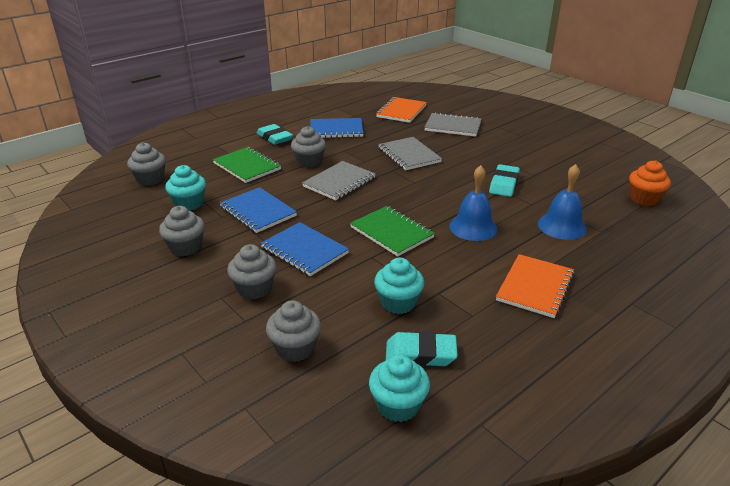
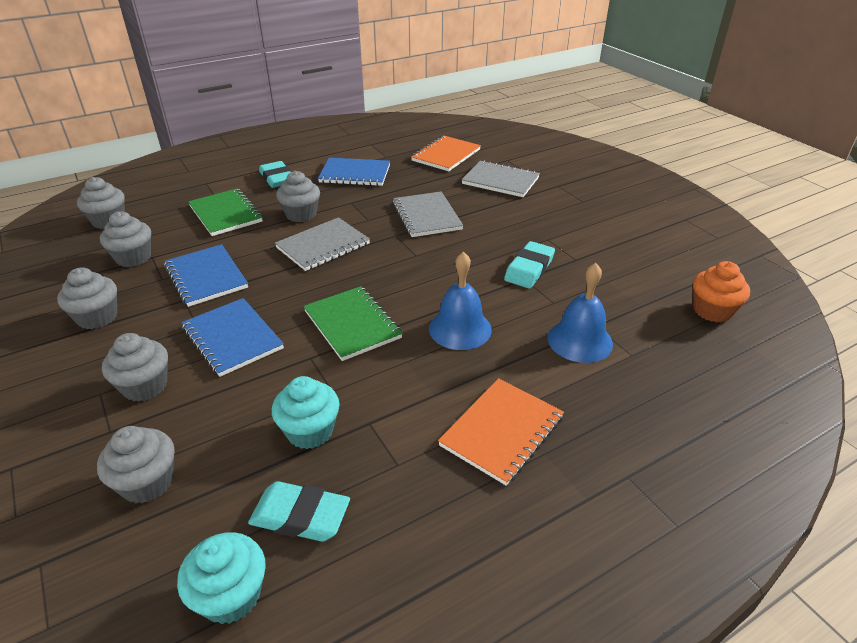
camera: 10 degrees right, 5 degrees up
turquoise cupcake [165,165,206,210] -> grey cupcake [100,211,151,267]

